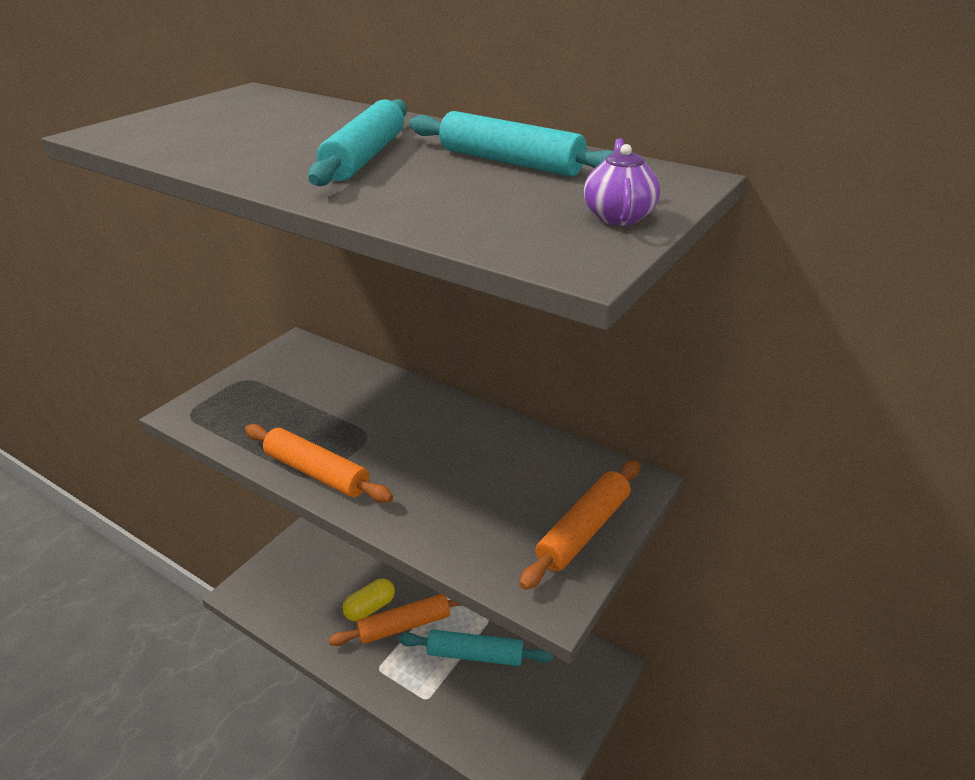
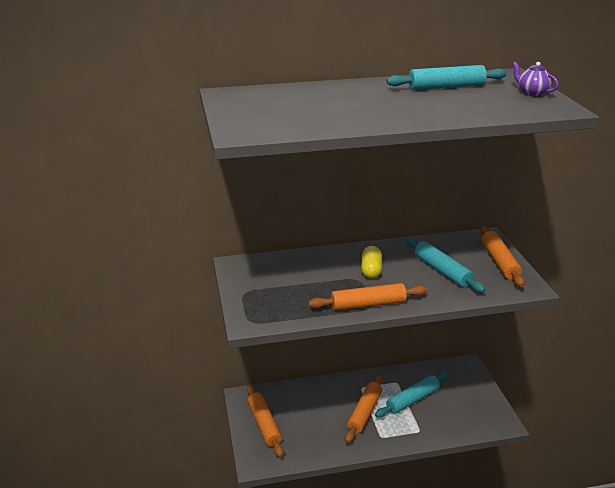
camera: 45 degrees left, 5 degrees down
turquoise rolling pin [308,99,407,186] -> turquoise rolling pin moved to [406,237,486,293]
yellow capsule [343,579,395,621] -> yellow capsule moved to [361,246,382,278]
none -> orange rolling pin [247,384,284,458]

